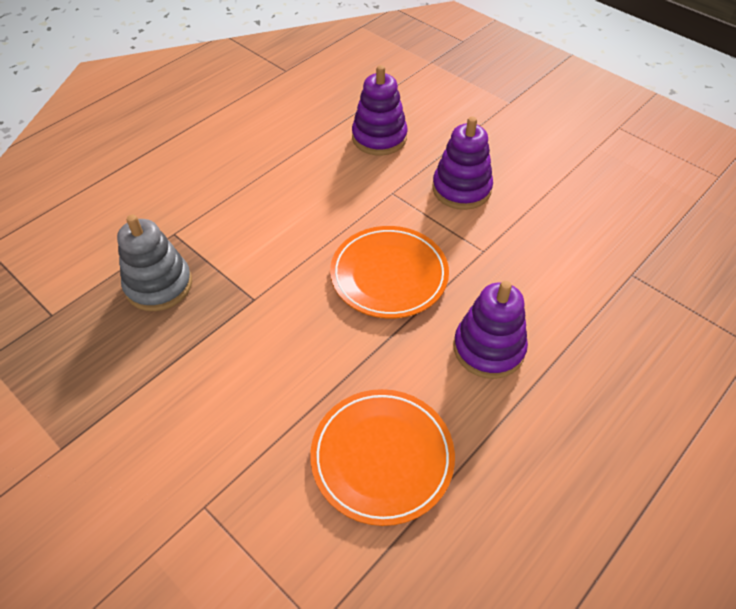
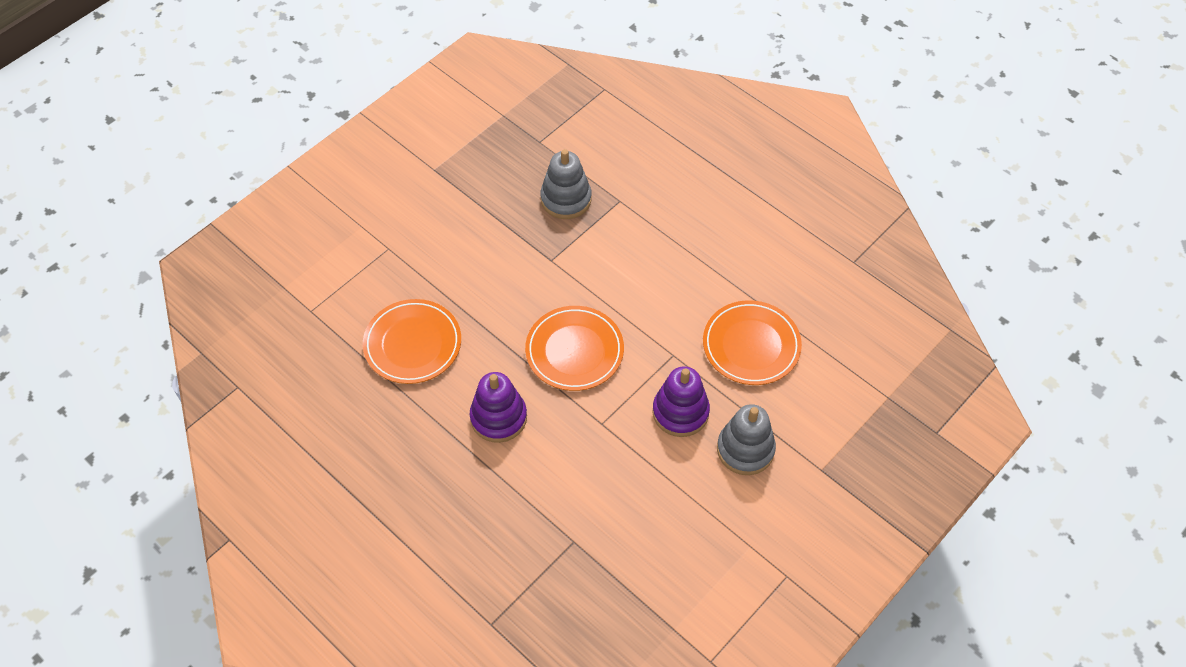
camera: 90 degrees right, 5 degrees up
purple stacking toy [352,65,408,156] -> orange plate [703,300,802,385]
none -> grey stacking toy [717,404,776,475]

